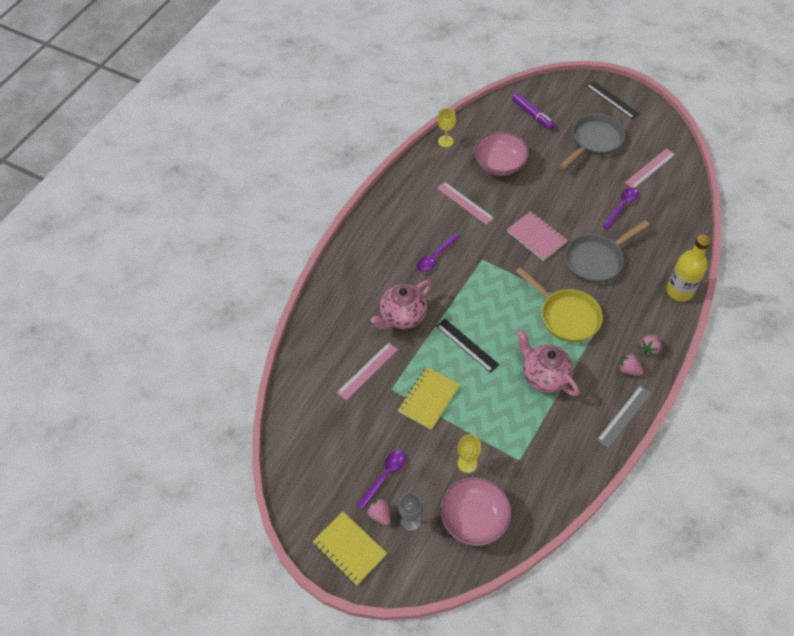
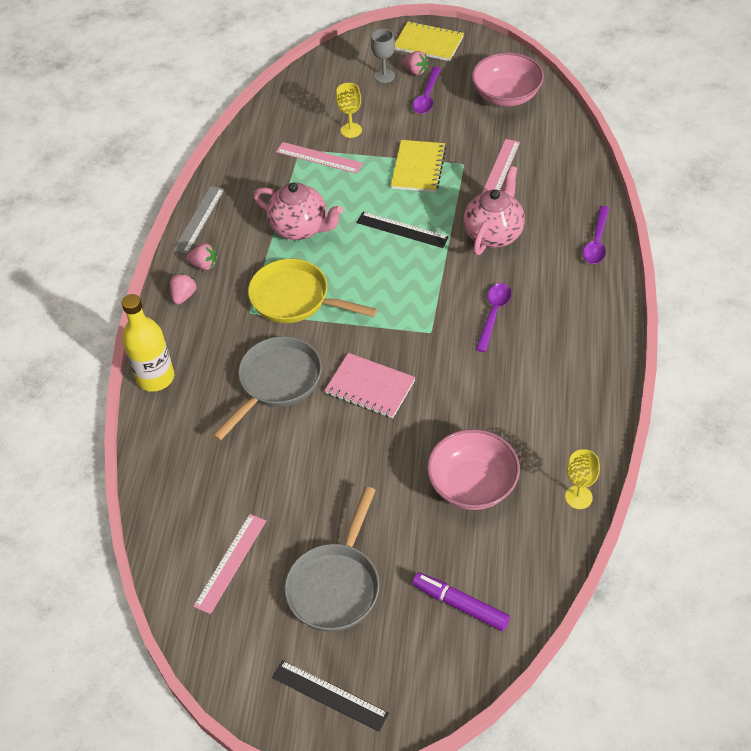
camera: 160 degrees right, 5 degrees down
pink ruler [437,182,494,225] -> pink ruler moved to [276,142,363,174]
pink bowl [440,477,512,546] -> pink bowl moved to [472,52,544,107]
purple spoon [602,187,639,229] -> purple spoon moved to [583,206,610,264]

